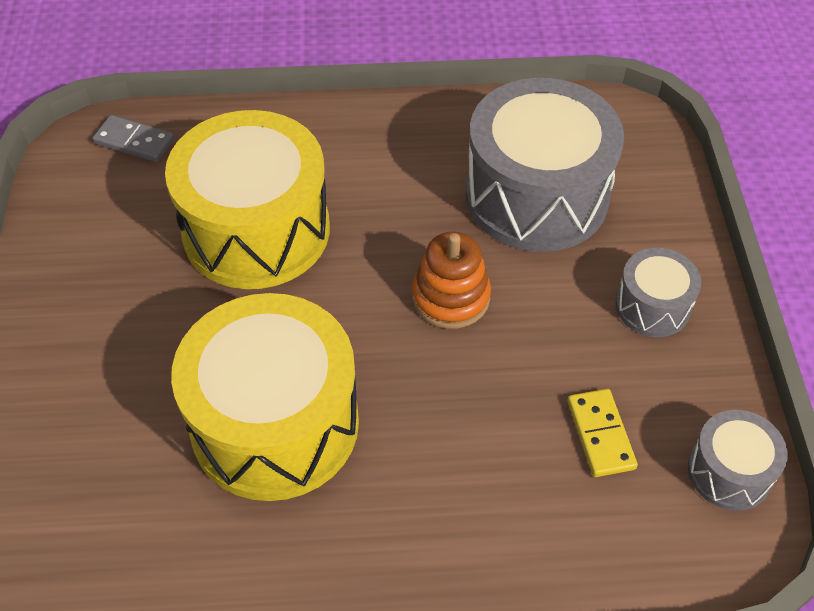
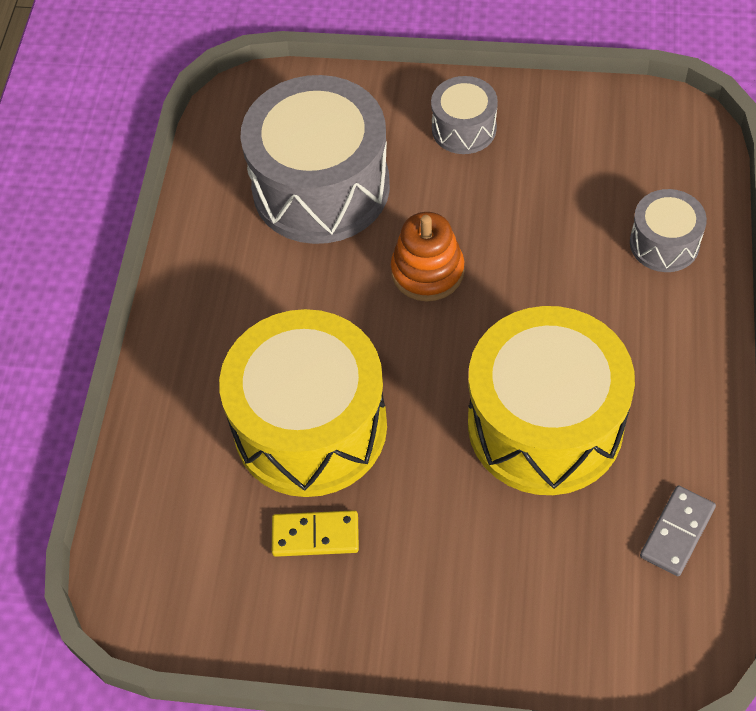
camera: 75 degrees left, 5 degrees up
grey domino [92,115,174,162] -> grey domino moved to [640,485,716,576]
yellow domino [567,389,638,477] -> yellow domino moved to [272,510,359,557]
grey drum [688,410,788,511] -> grey drum moved to [630,189,707,272]

